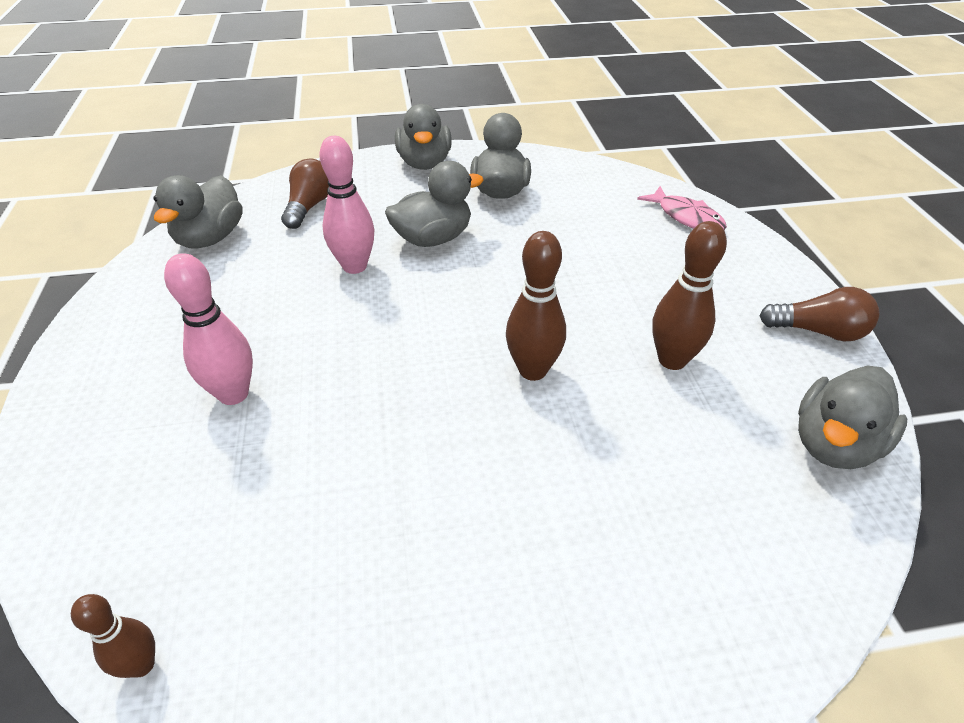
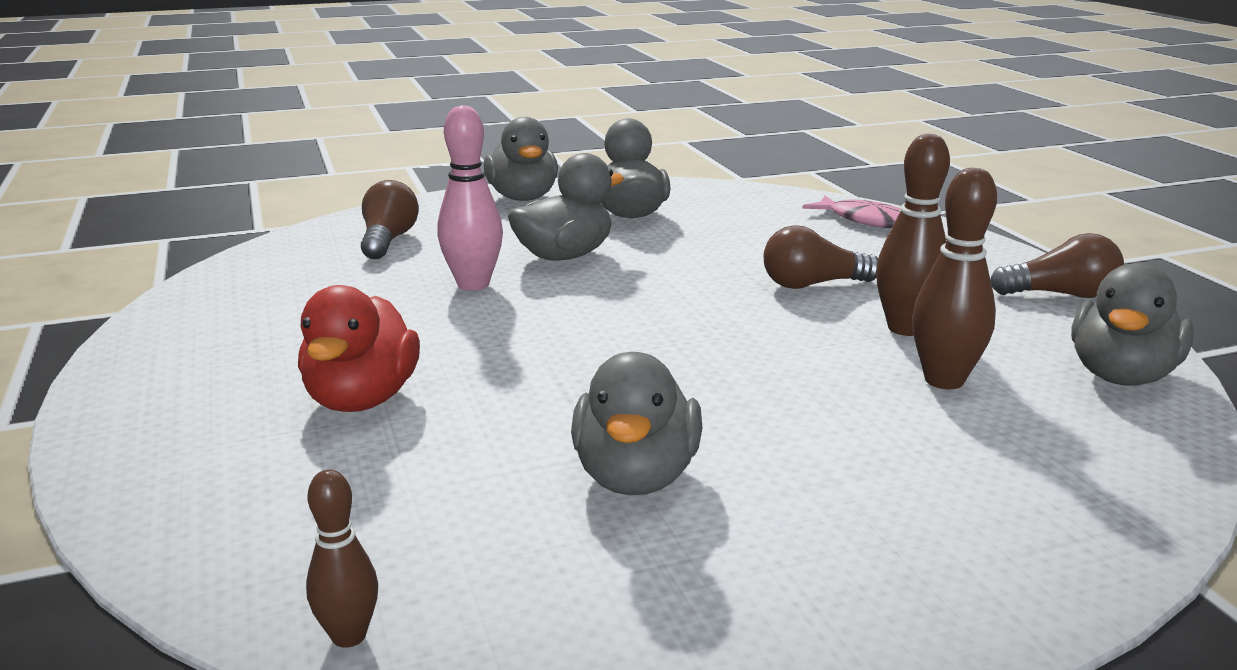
camera: 10 degrees left, 20 degrees down
grey duck [154,175,242,249] -> grey duck moved to [571,352,702,495]
pink bowling pin [164,253,253,405] -> red duck [298,285,420,412]
brown bowling pin [506,231,566,381] -> brown bowling pin moved to [912,168,997,389]
none -> brown light bulb [764,225,878,289]

